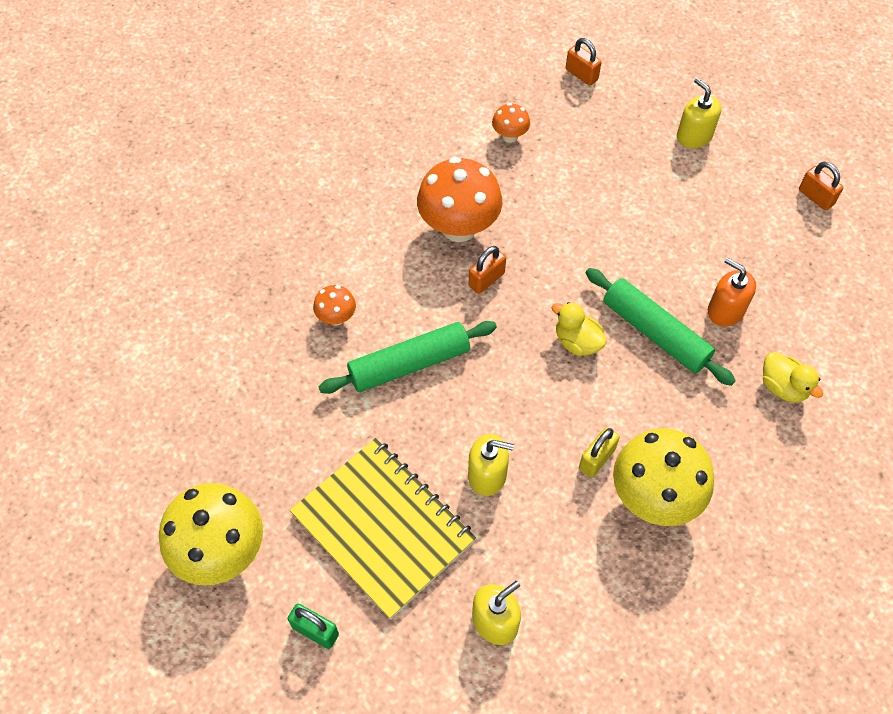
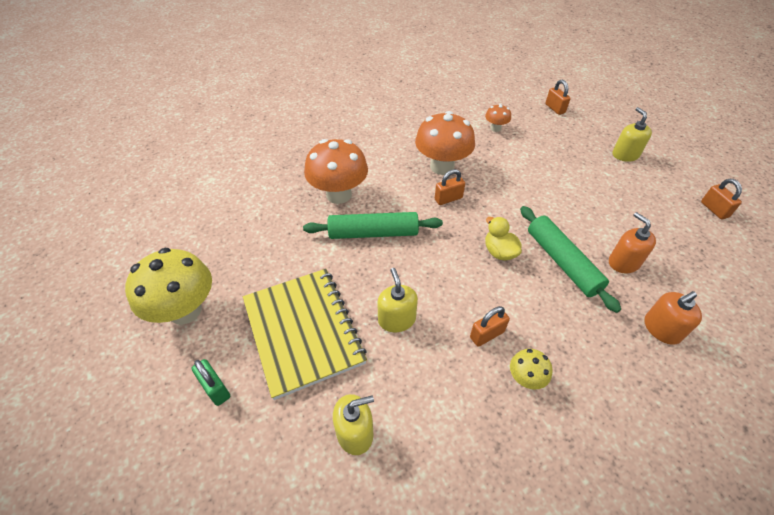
camera: 20 degrees right, 10 degrees down
orange mushroom [313,285,356,326] -> orange mushroom [304,139,368,204], size x2.07
yellow soap dispenser [468,434,514,496] -> yellow soap dispenser turned 135 degrees counterclockwise [377,268,418,332]
yellow padlock [579,427,620,477] -> orange padlock [470,306,510,347]
yellow mushroom [613,428,714,526] -> yellow mushroom [510,349,553,390], size x0.48
yellow duck [763,352,823,403] -> orange soap dispenser [644,291,702,345]

